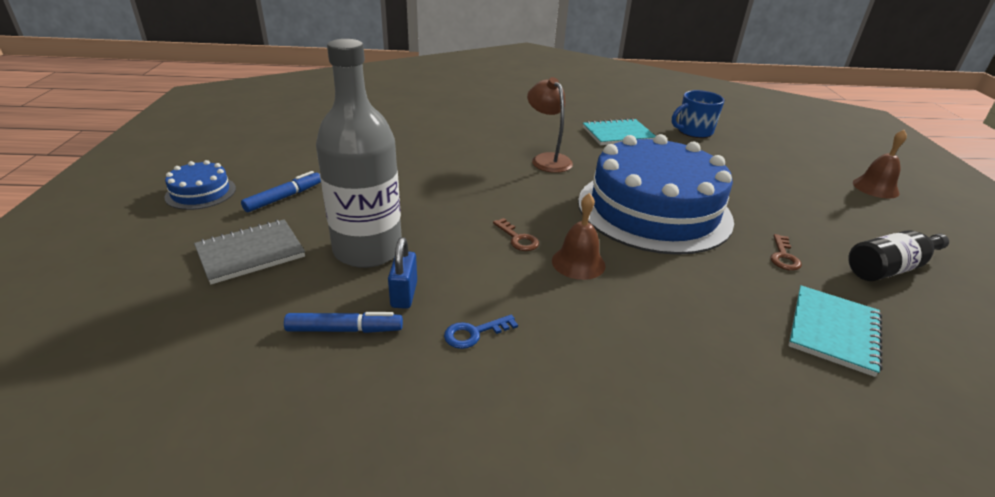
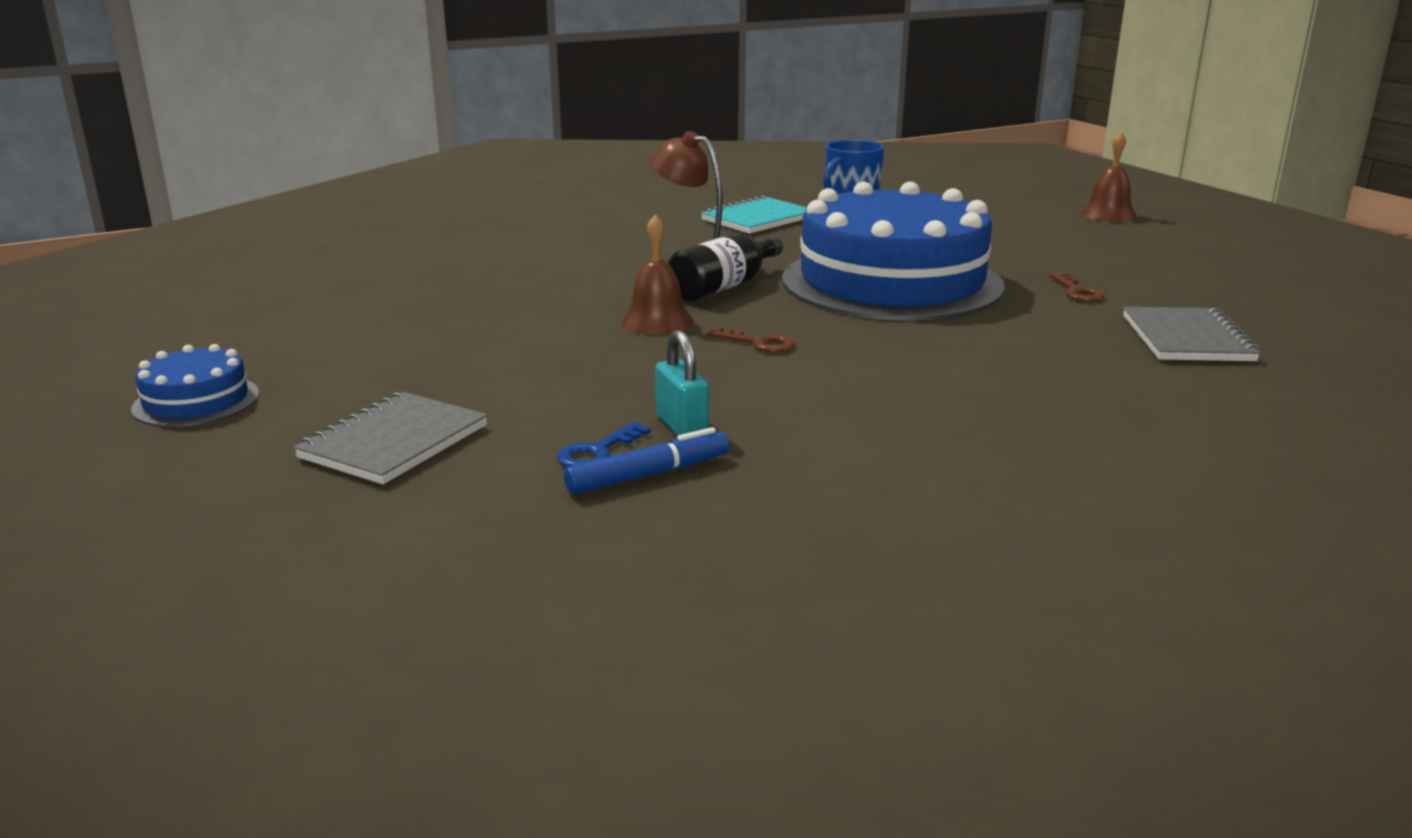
camera: 25 degrees left, 10 degrees down
blue marker [241,171,321,212] -> none
grey bottle [316,39,402,268] -> none
blue padlock [388,237,417,309] -> turquoise padlock [655,330,709,436]
blue key [444,315,518,349] -> blue key moved to [557,422,651,468]
brown bell [552,193,606,280] -> brown bell moved to [621,214,694,335]
turquoise notebook [788,285,883,377] -> grey notebook [1123,307,1261,361]
black bottle [848,230,949,281] -> black bottle moved to [668,234,783,301]

